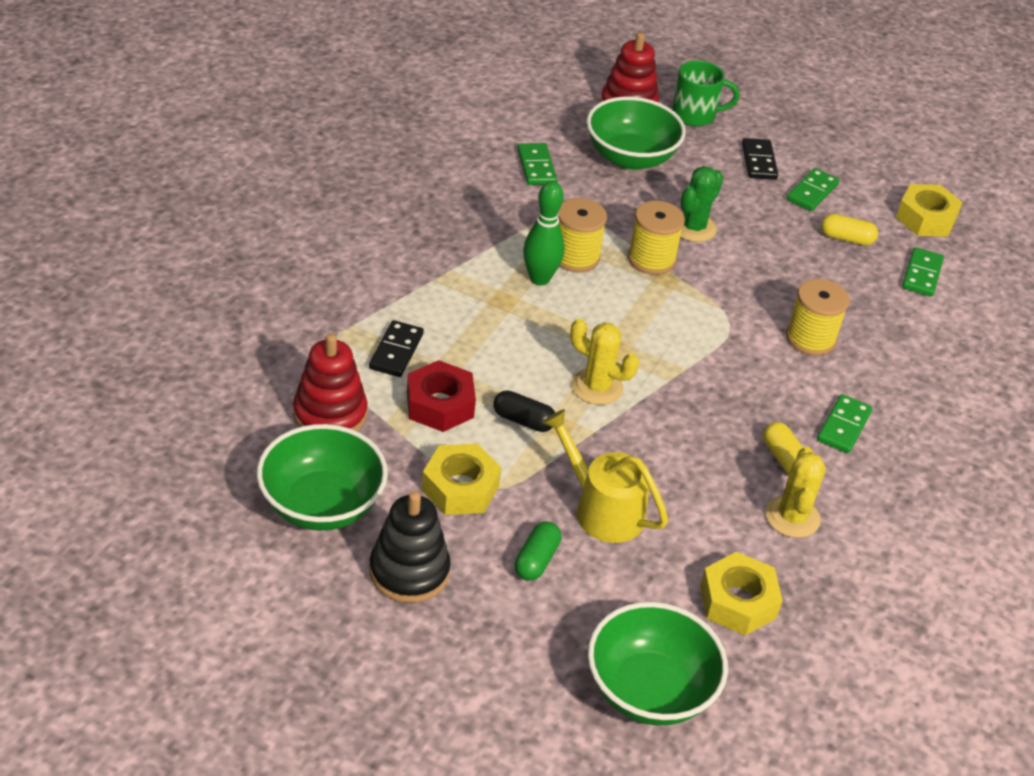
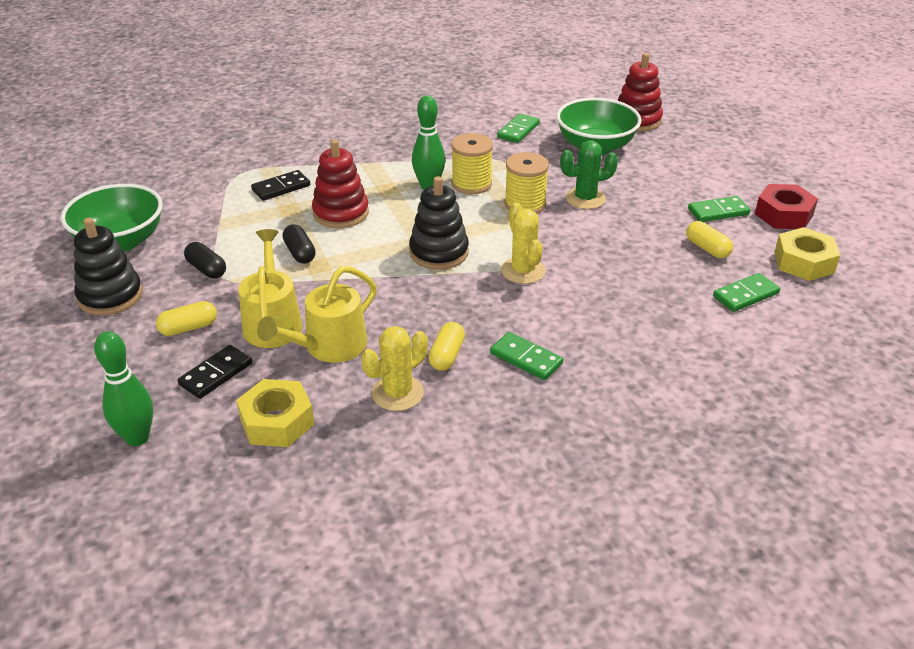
camera: 45 degrees right, 5 degrees down
red stacking toy [293,334,368,432] -> red stacking toy moved to [312,139,369,228]
red nut [407,360,476,432] -> red nut moved to [755,184,818,229]
yellow nut [422,444,501,515] -> black capsule [184,242,226,279]
green capsule [514,521,562,581] -> yellow capsule [156,301,217,336]
yellow cactus [570,318,639,405] -> yellow cactus moved to [501,203,546,284]
green bowl [588,602,728,726] -> green bowling pin [94,331,153,446]
green mug [672,60,740,126] -> none
black domino [742,138,778,180] -> black domino moved to [177,345,252,399]
yellow spool [786,279,850,356] -> none
green domino [817,394,873,453] -> green domino turned 60 degrees clockwise [490,332,563,380]
none -> yellow watering can [257,266,377,363]
none -> black stacking toy [409,176,469,270]

